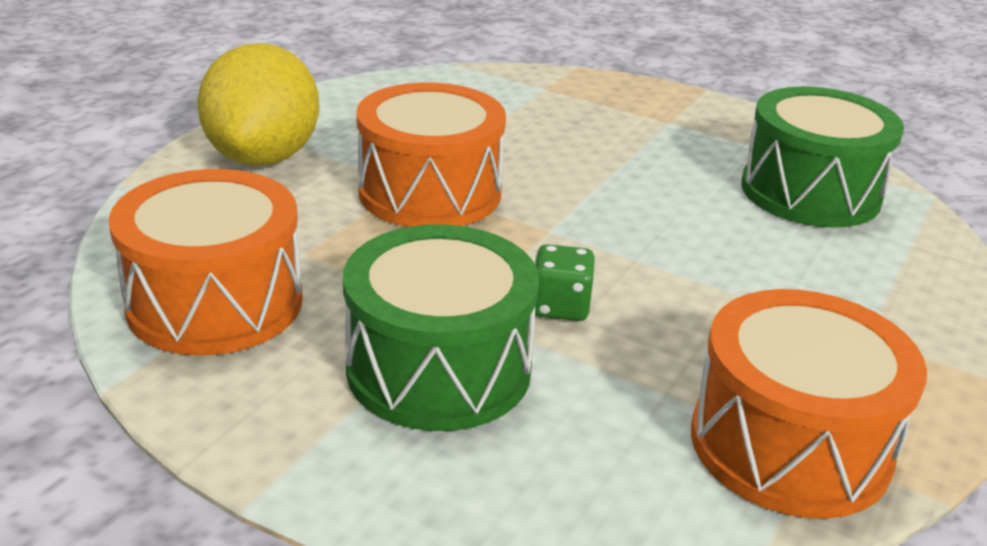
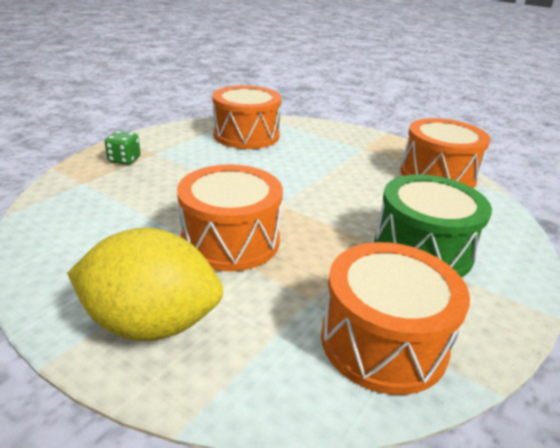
camera: 85 degrees left, 0 degrees up
green dice [535,244,595,321] -> green dice moved to [105,131,140,165]
green drum [741,87,904,228] -> orange drum [212,85,282,149]

